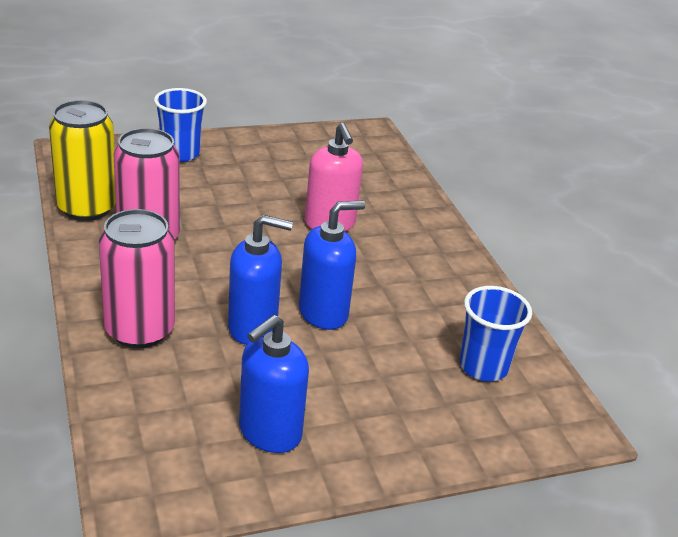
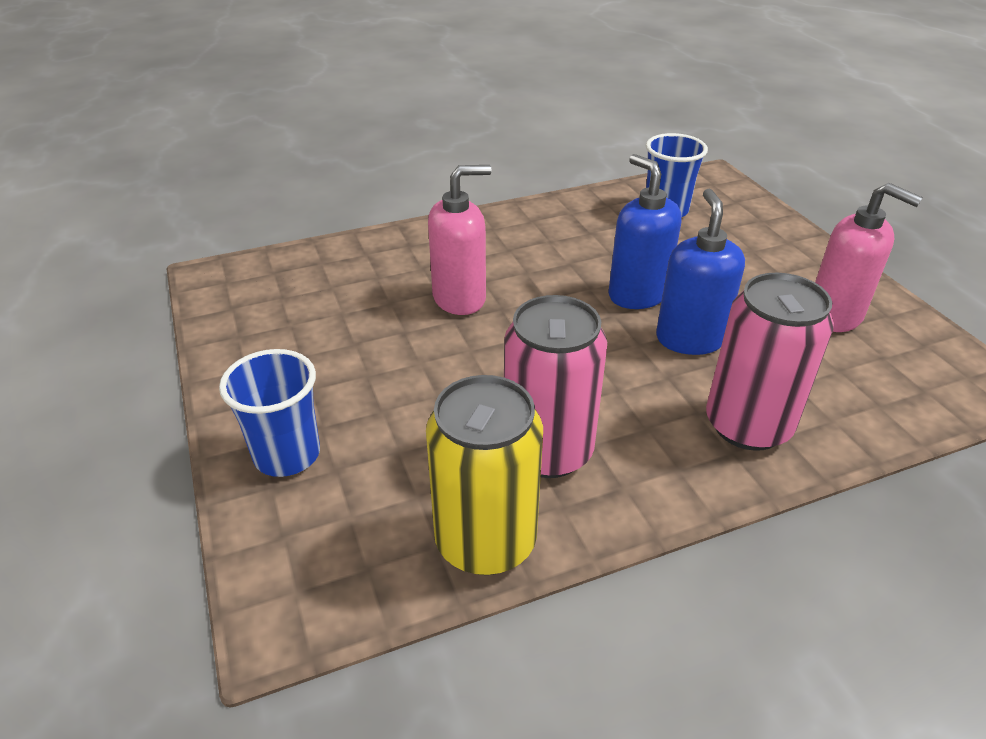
camera: 90 degrees left, 5 degrees up
blue soap dispenser [239,315,309,453] -> pink soap dispenser [815,183,923,332]

